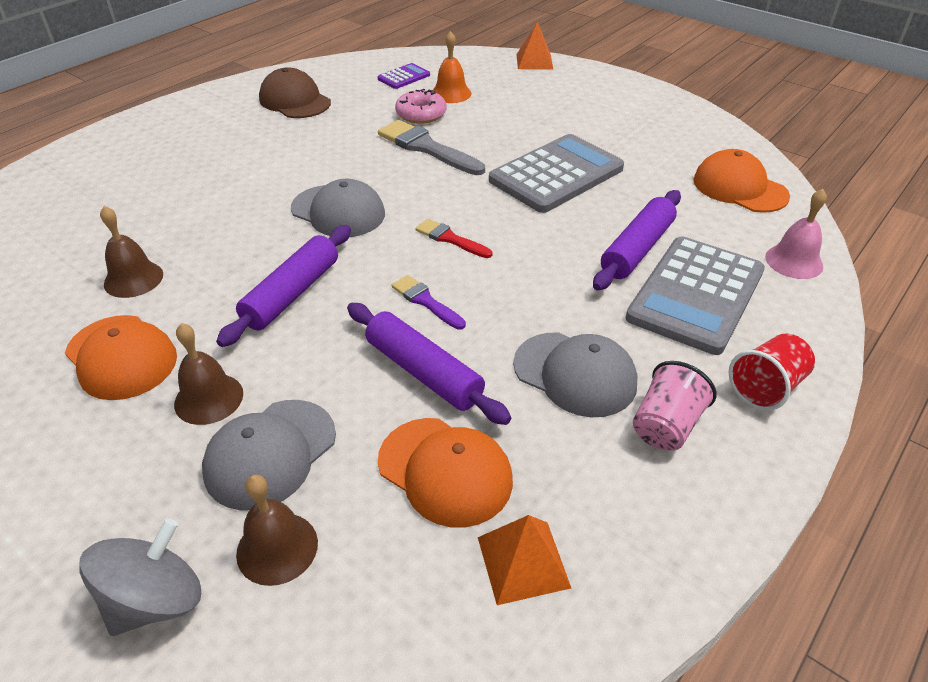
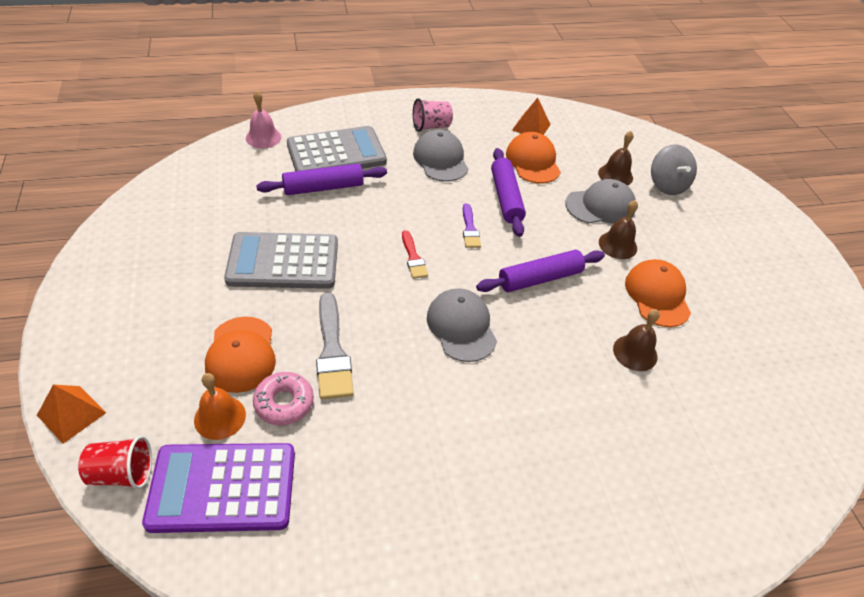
camera: 145 degrees left, 5 degrees up
grey spinning top [79,518,201,636] -> grey spinning top turned 90 degrees counterclockwise [651,144,697,195]
brown cap [259,67,331,118] -> none
purple calculator [377,63,430,89] -> purple calculator [142,443,295,533], size x2.15
orange cap [693,149,790,213] -> orange cap moved to [205,316,276,393]
red cup [729,334,815,411] -> red cup moved to [78,436,152,489]

